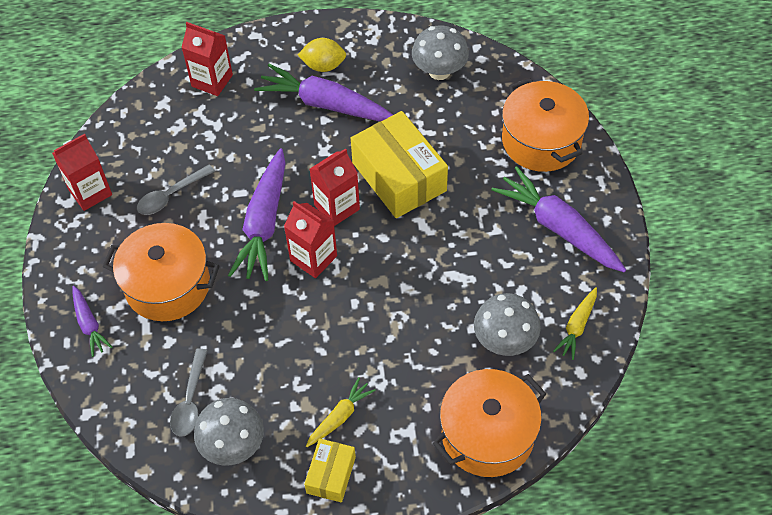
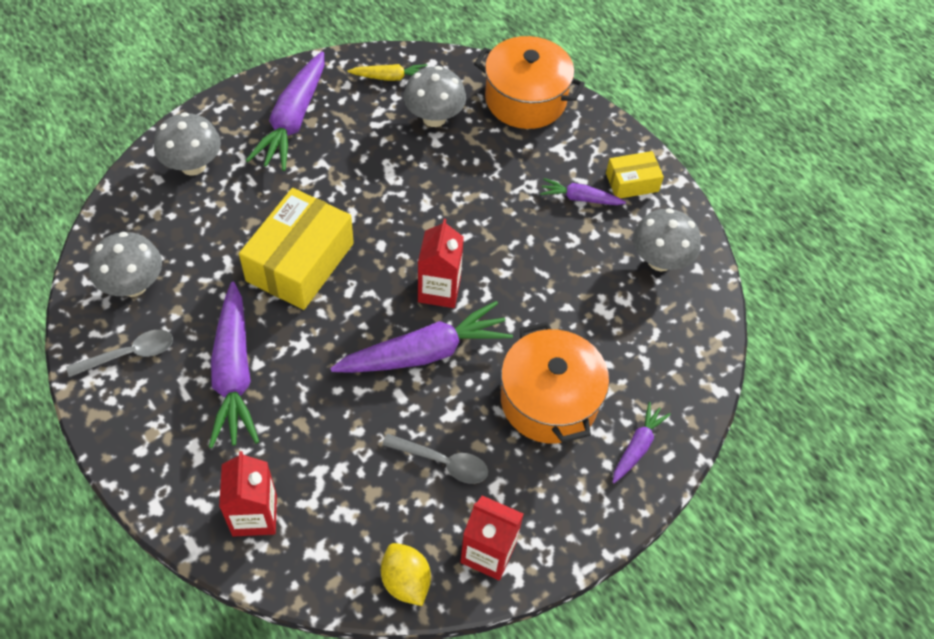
camera: 125 degrees left, 0 degrees up
grey spoon [170,349,208,437] -> grey spoon moved to [66,330,173,377]
yellow lemon [298,38,346,72] -> yellow lemon moved to [381,543,431,606]
yellow carrot [306,377,376,447] -> purple carrot [540,178,626,205]
red carton [310,148,360,226] -> none
orange pot [502,78,589,172] -> grey mushroom [154,112,221,176]

